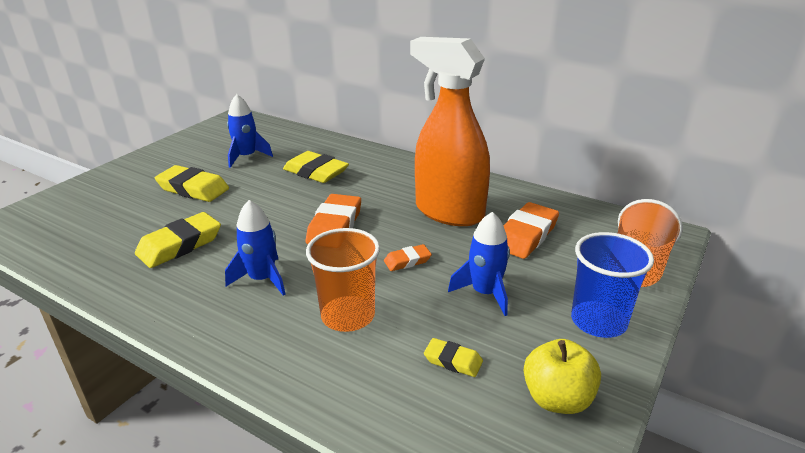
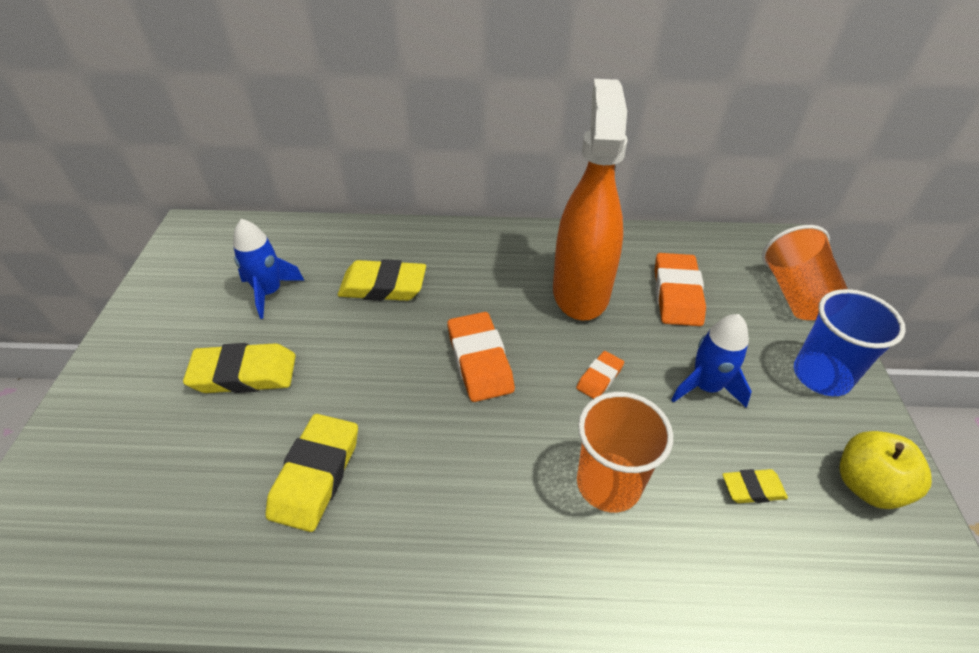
camera: 30 degrees left, 15 degrees up
blue rocket [225,200,285,296] -> none
orange spray bottle [410,37,490,226] -> orange spray bottle turned 90 degrees clockwise [553,79,628,321]

